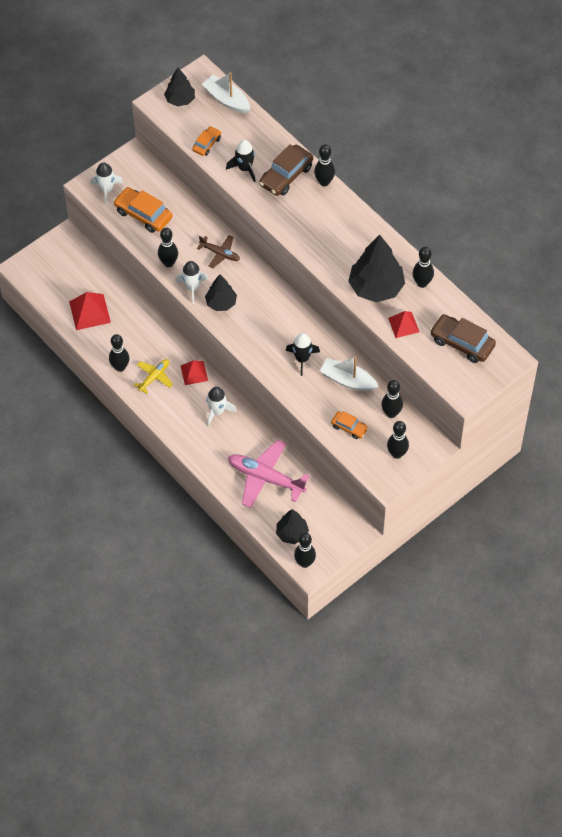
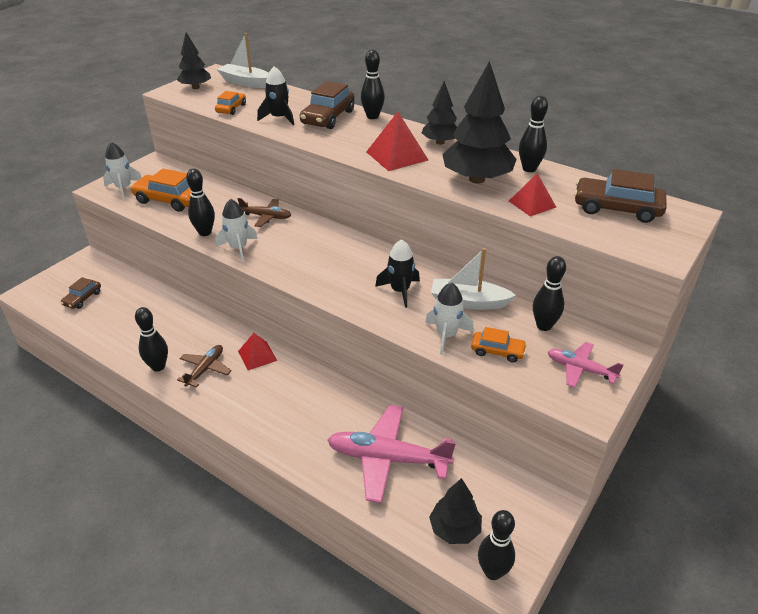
camera: 15 degrees left, 20 degrees down
red pyramid [69,292,111,330] -> red pyramid moved to [366,112,428,171]
yellow plane [133,359,173,394] -> brown plane [177,345,232,387]
black tree [205,274,237,311] -> black tree moved to [421,81,457,145]
white rocket [206,387,237,426] -> white rocket moved to [425,282,474,355]
black bowling pin [387,421,409,459] -> pink plane [548,342,624,388]
none -> brown car [61,277,101,309]

